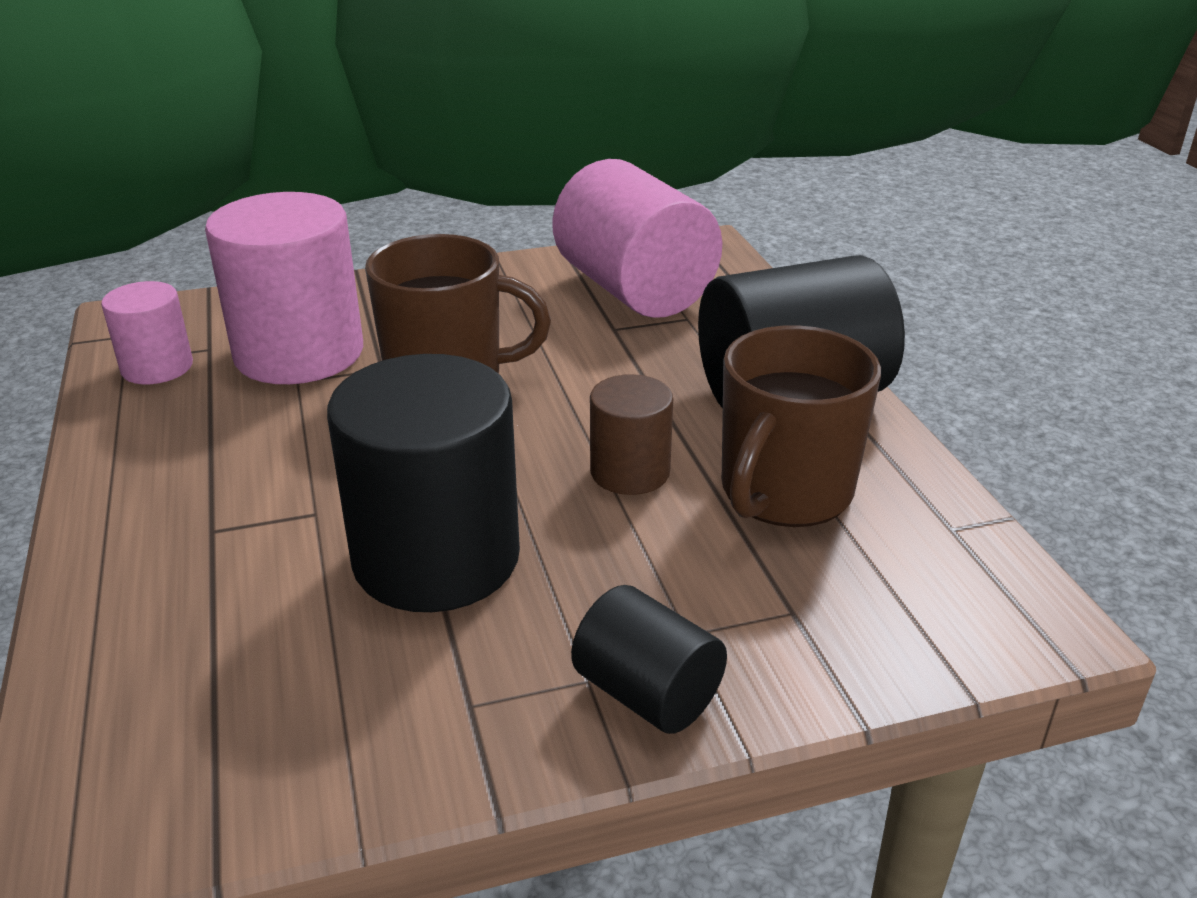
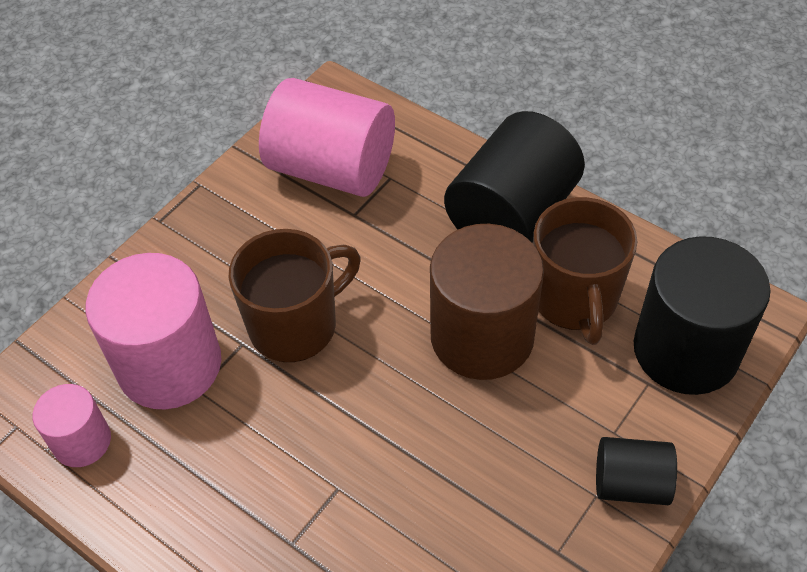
camera: 35 degrees left, 20 degrees up
black cylinder [327,354,520,612] -> black cylinder moved to [634,236,771,395]
brown cylinder [590,374,673,495] -> brown cylinder [430,224,544,380], size x1.88

